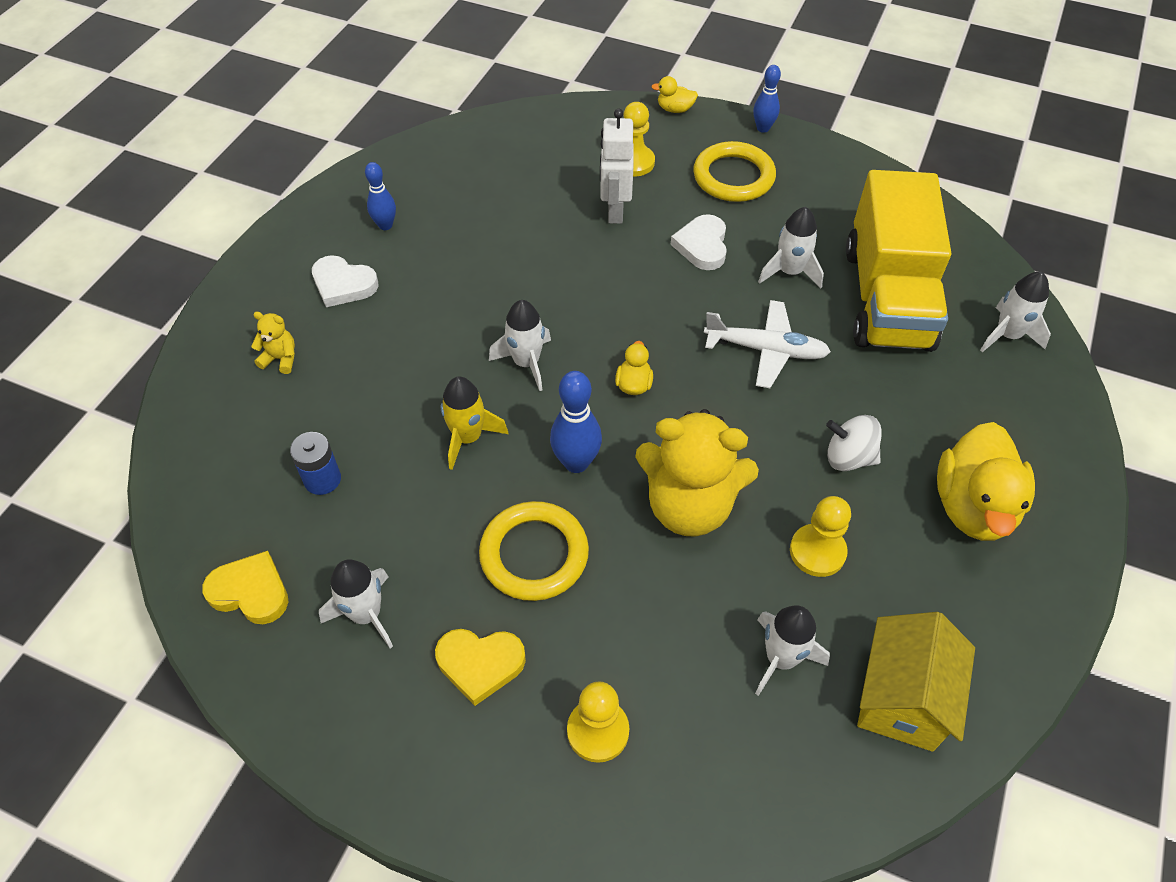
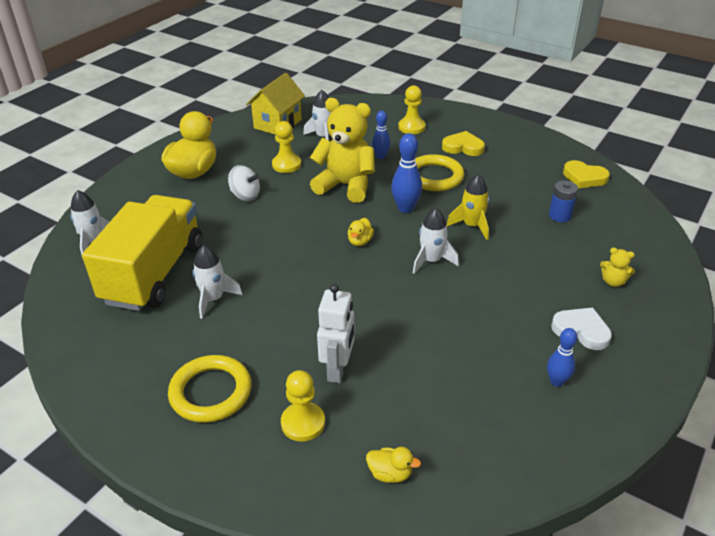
camera: 170 degrees left, 15 degrees down
white rocket [319,560,393,648] -> none
yellow duck [651,76,698,113] -> yellow duck moved to [366,447,421,483]
white heart [670,214,727,270] -> none
white plane [704,300,831,388] -> none
blue bowling pin [753,65,781,133] -> blue bowling pin moved to [372,111,390,159]

